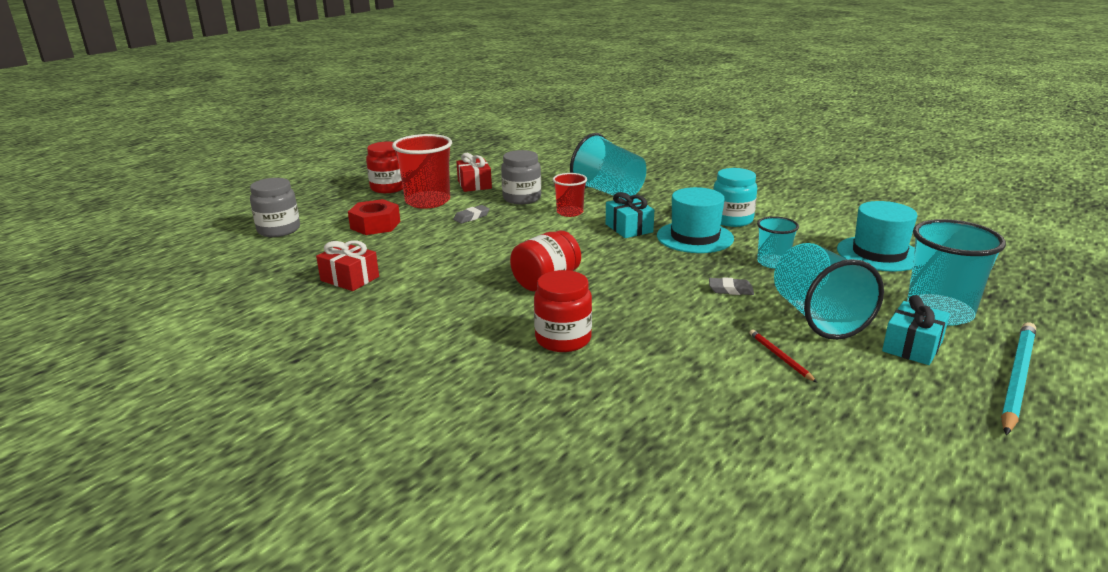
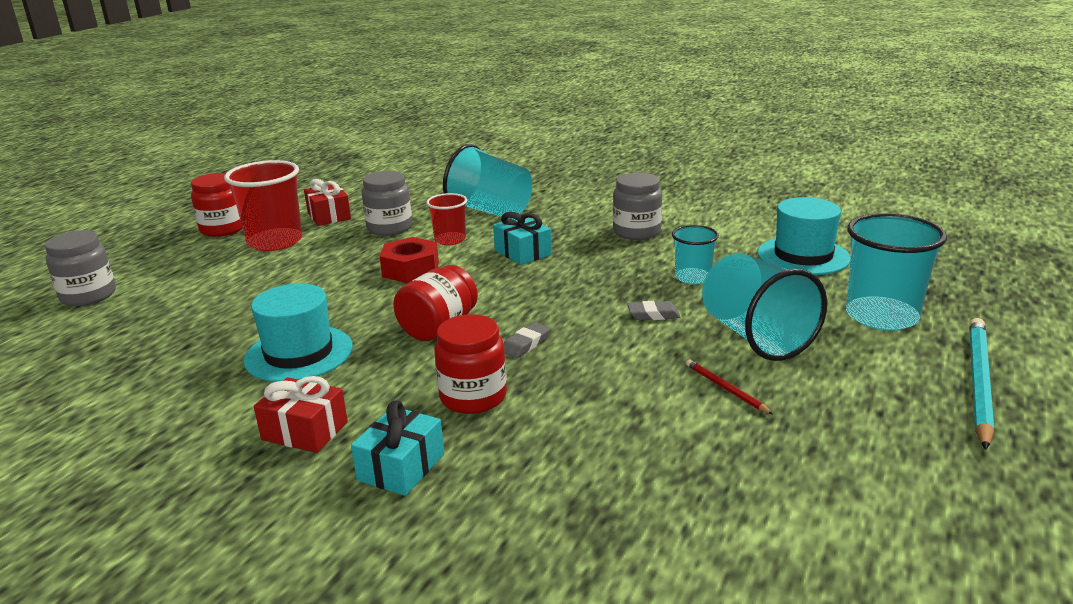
camera: 10 degrees left, 0 degrees up
red gift [316,240,379,291] -> red gift moved to [254,376,348,453]
red nut [348,199,400,235] -> red nut moved to [379,237,439,283]
grey eraser [453,205,490,224] -> grey eraser moved to [504,322,550,358]
turquoise hat [657,187,734,253] -> turquoise hat moved to [244,283,353,382]
turquoise jar [713,168,757,227] -> grey jar [613,173,662,240]
turquoise gift [882,295,950,365] -> turquoise gift moved to [351,400,444,496]

